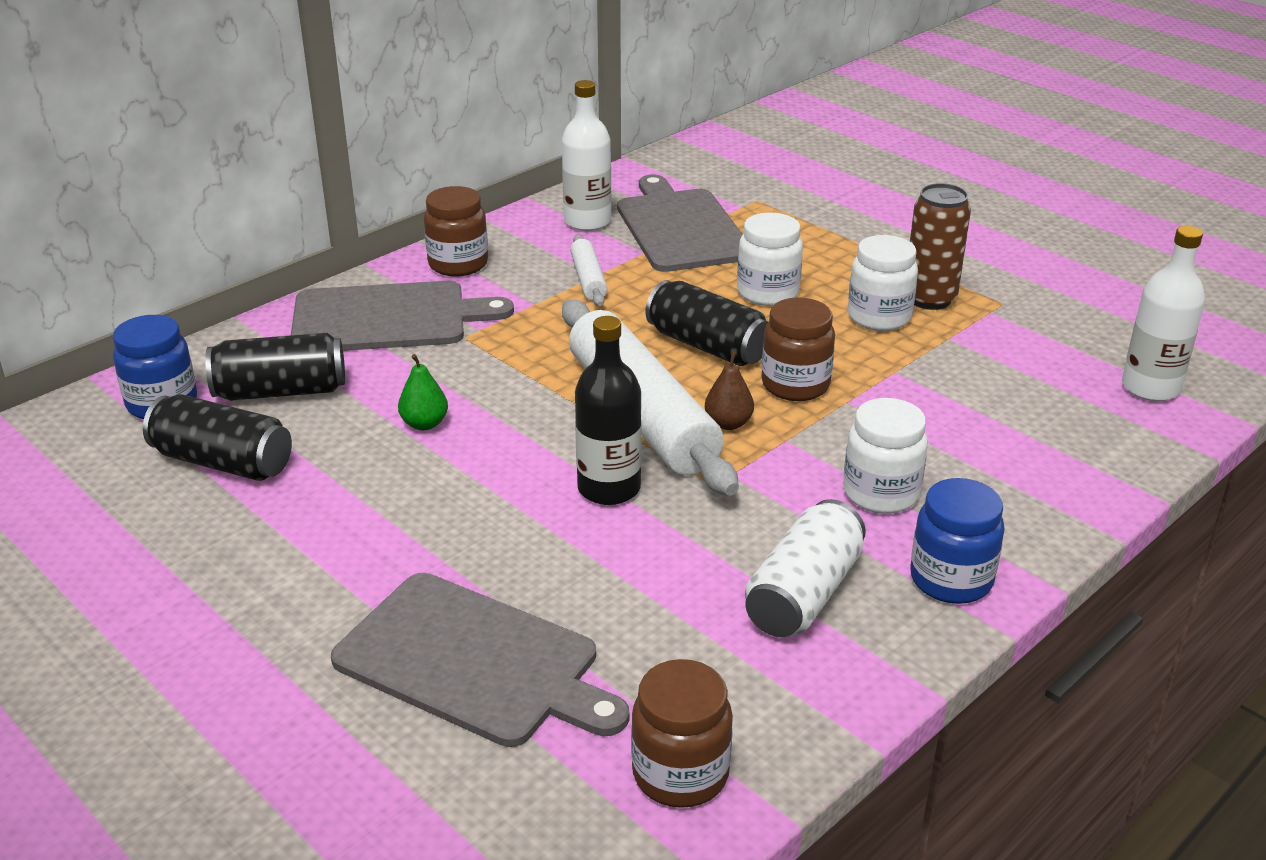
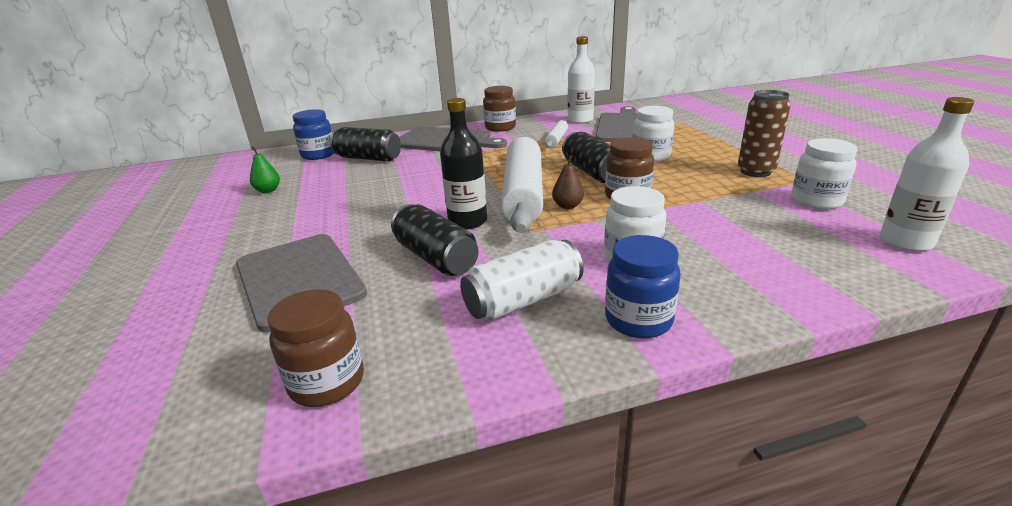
camera: 30 degrees right, 5 degrees down
black can [143,394,292,481] -> black can moved to [391,204,479,276]
green pear [398,354,448,430] -> green pear moved to [250,146,280,193]
white jar [848,235,918,331] -> white jar moved to [791,138,857,209]

